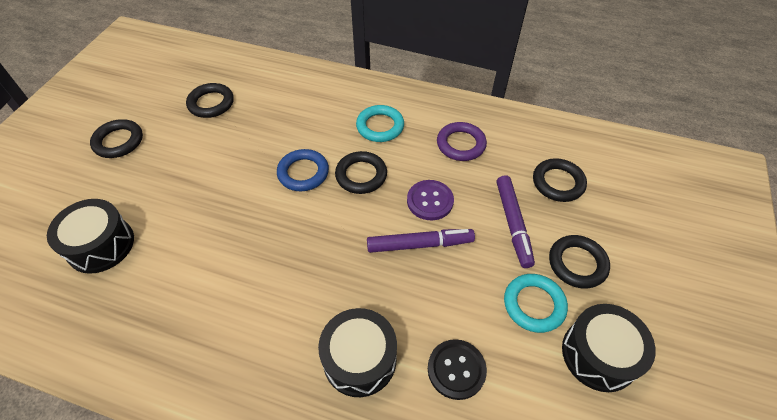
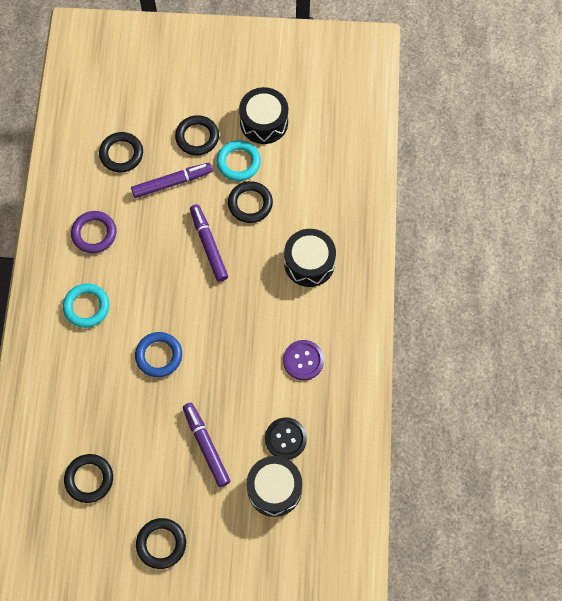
camera: 105 degrees left, 15 degrees up
black ring [335,151,387,194] -> black ring moved to [228,181,273,223]
purple button [407,180,454,220] -> purple button moved to [283,340,324,380]
black button [428,339,487,400] -> black button moved to [265,417,307,459]
none -> purple marker [183,403,230,487]

